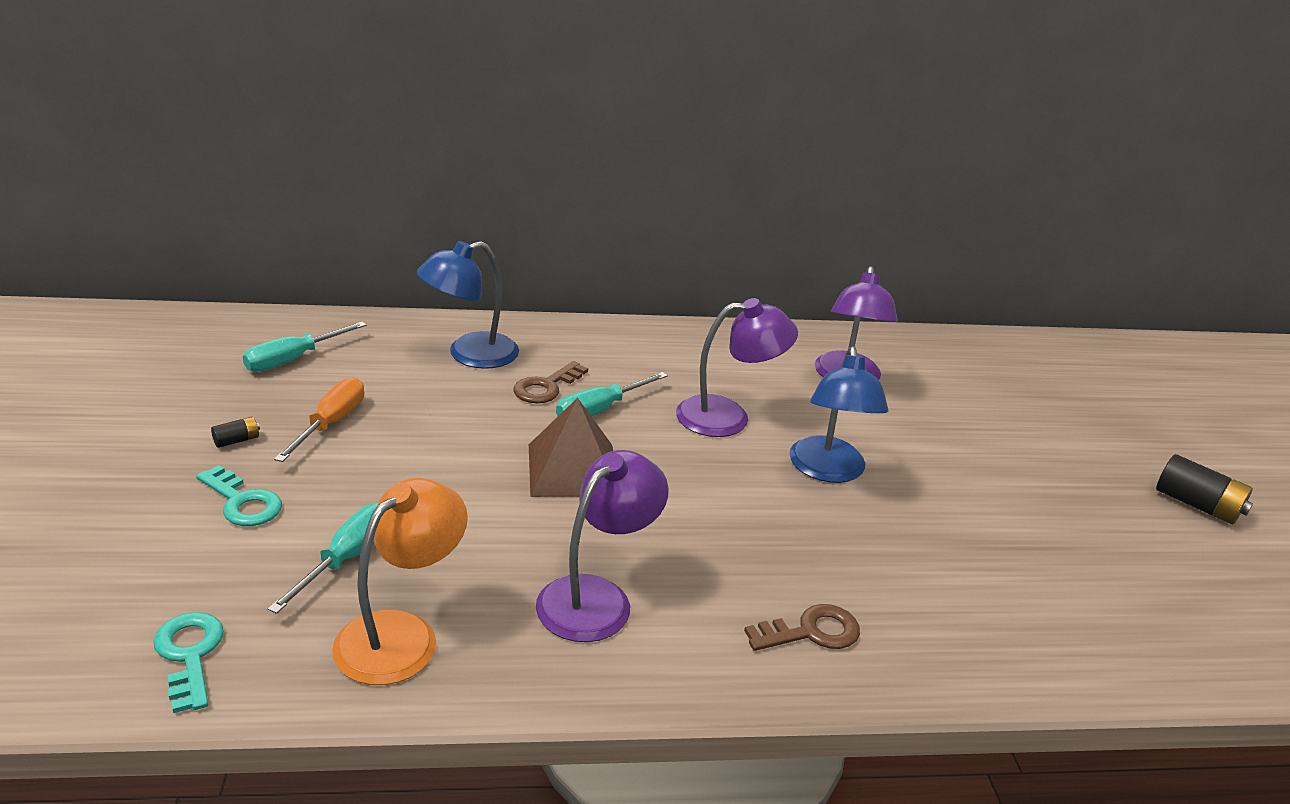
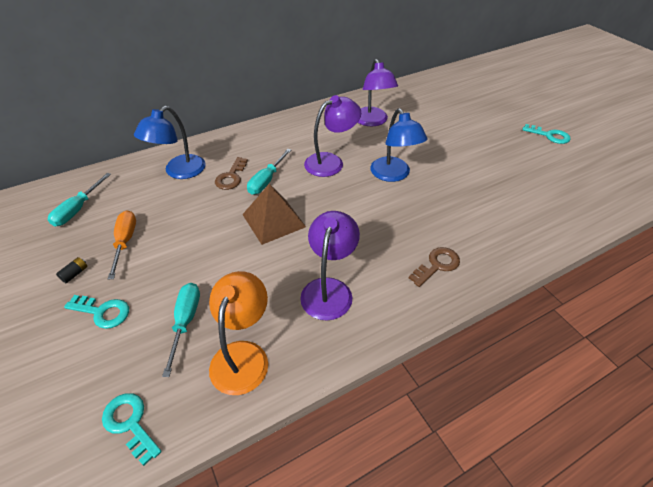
camera: 20 degrees left, 15 degrees up
black battery [1156,454,1253,524] -> turquoise key [522,124,571,144]

